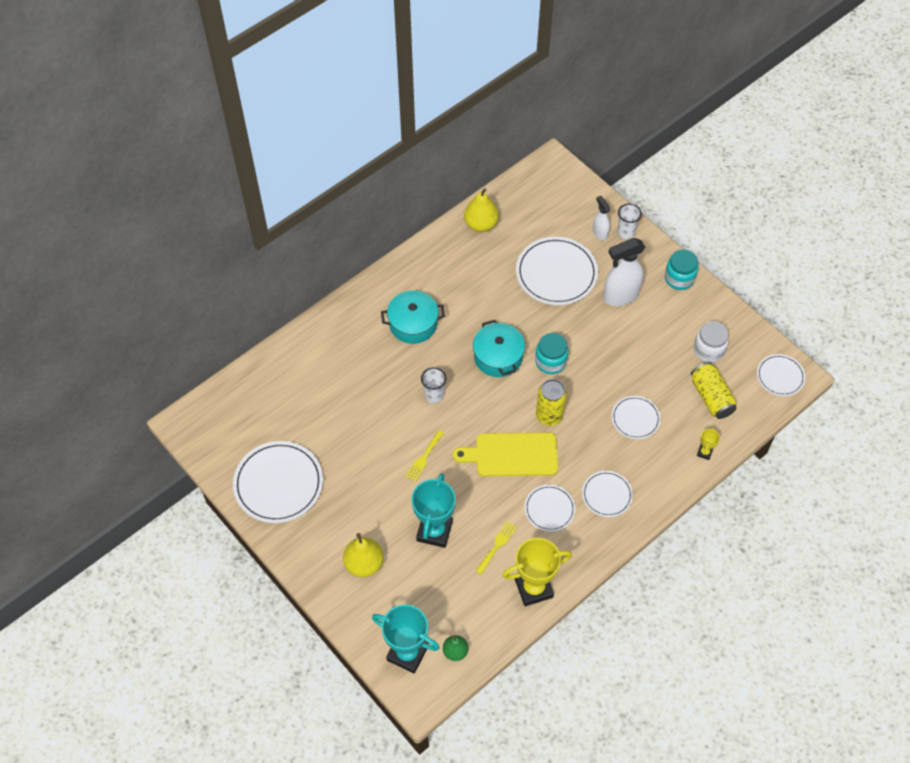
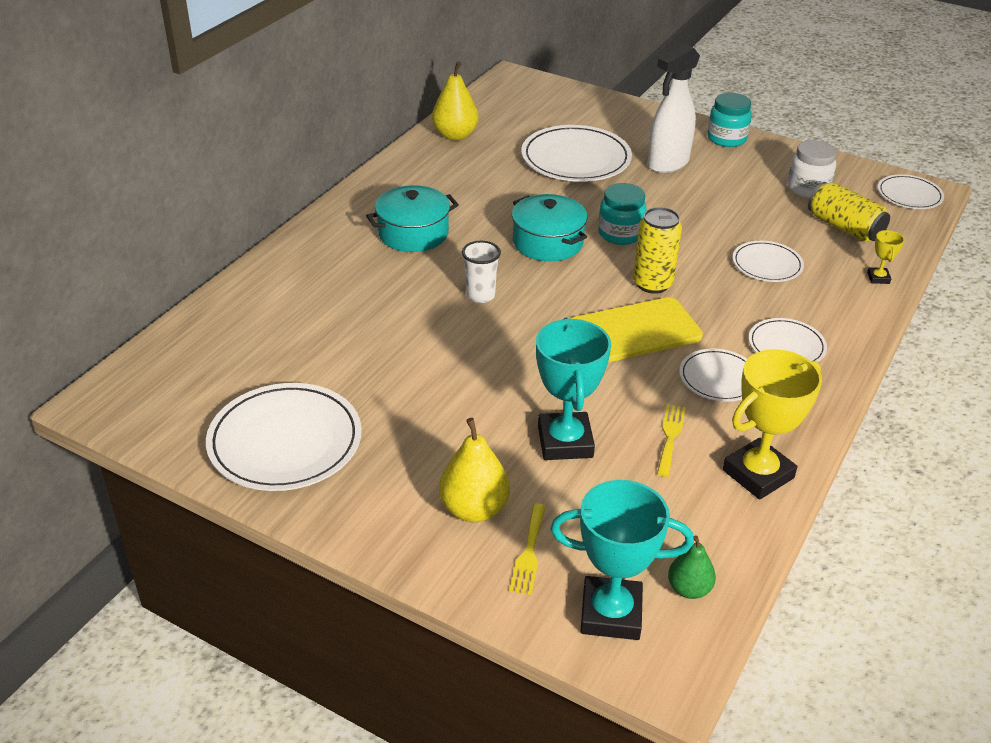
camera: 20 degrees left, 20 degrees down
yellow fork [405,430,444,482] -> yellow fork moved to [509,503,546,595]
white spray bottle [593,196,610,240] -> none
white cup [617,204,642,239] -> none

